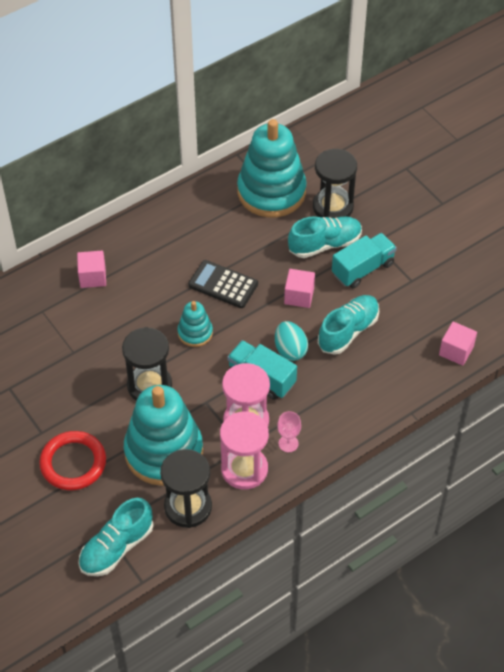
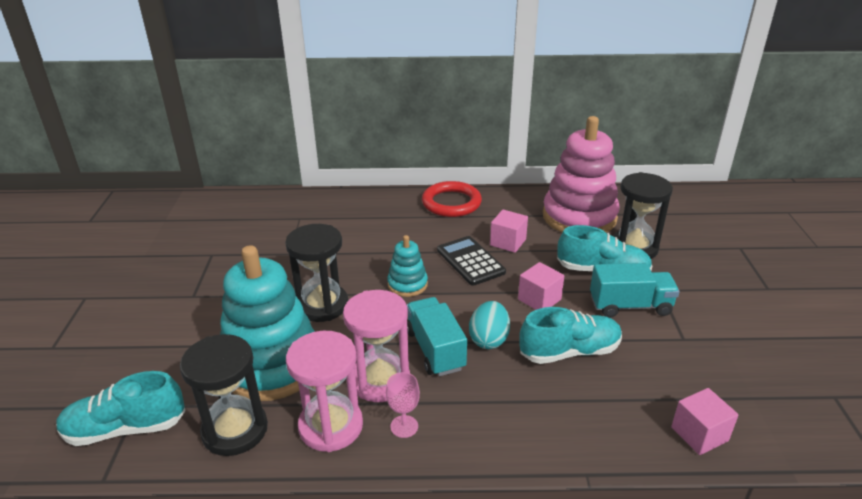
camera: 35 degrees right, 20 degrees down
red ring [39,431,106,490] -> red ring moved to [422,181,482,217]
pink cube [77,251,106,288] -> pink cube moved to [490,210,528,253]
turquoise stacking toy [237,119,306,217] -> pink stacking toy [543,116,619,233]

